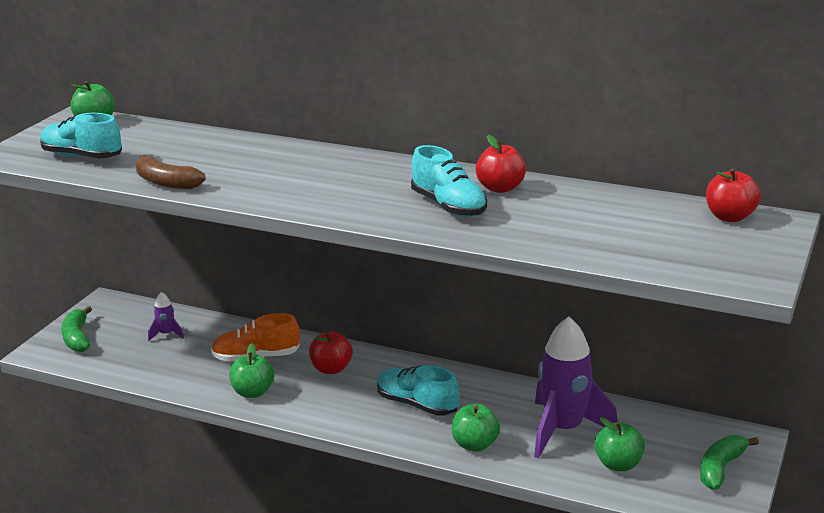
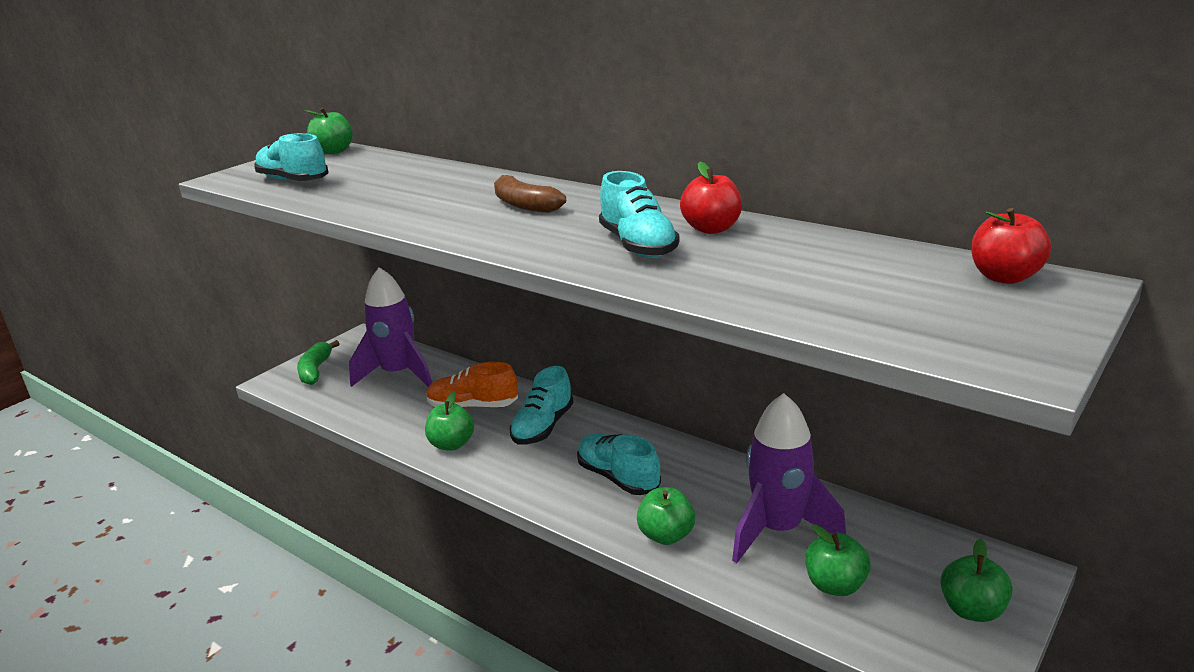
camera: 15 degrees right, 0 degrees up
brown banana [136,154,206,189] -> brown banana moved to [494,175,566,213]
purple rocket [148,292,184,341] -> purple rocket [349,267,432,387], size x2.33
red apple [309,331,353,374] -> turquoise shoe [510,366,574,445]
green banana [700,435,759,490] -> green apple [940,539,1013,622]

